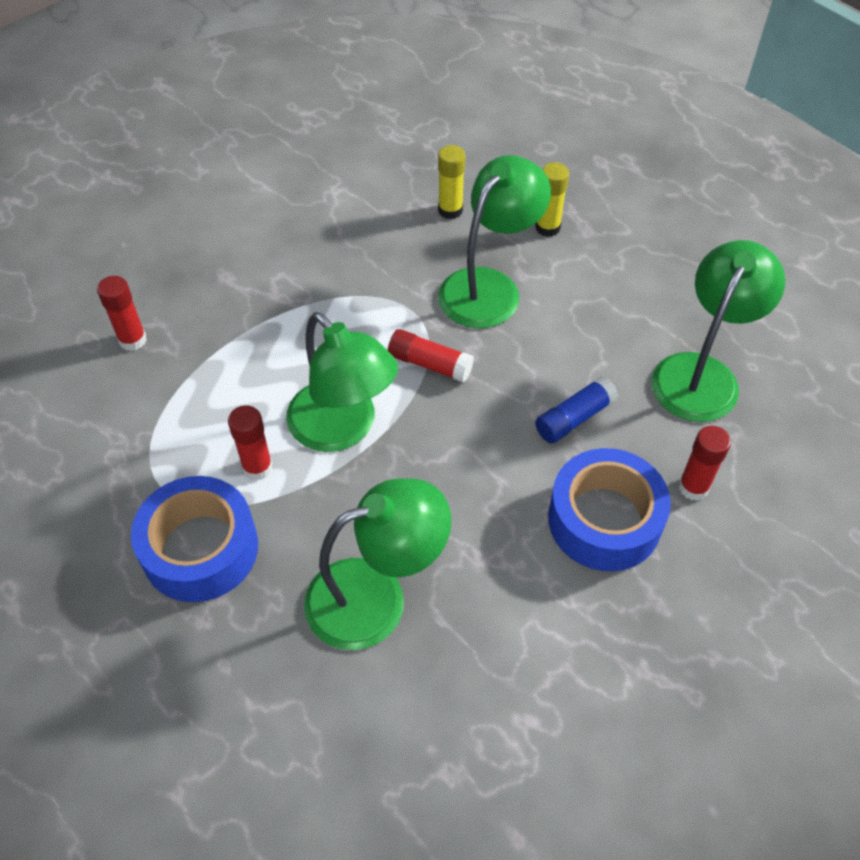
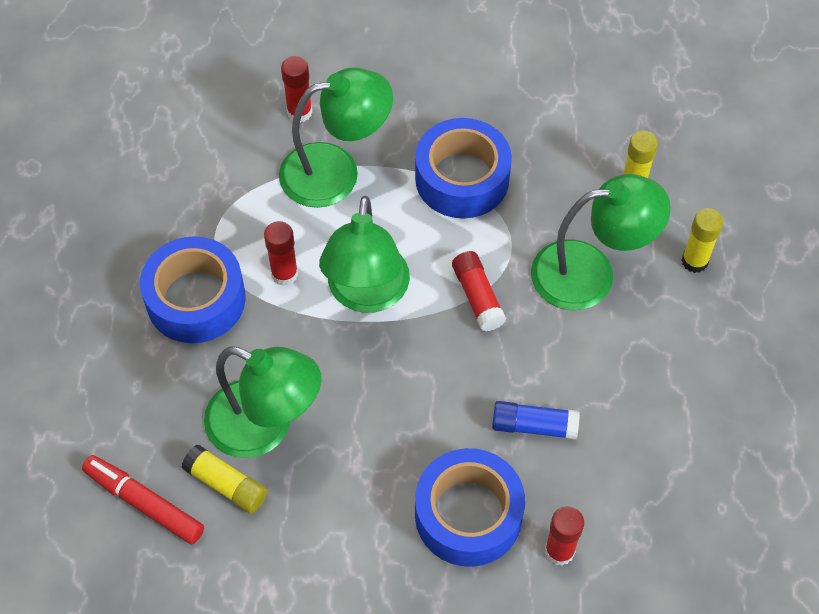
camera: 45 degrees right, 5 degrees up
green lamp [652,240,785,422] -> green lamp moved to [279,68,393,208]
none -> red marker [82,455,204,544]
none -> yellow glue stick [181,445,267,514]
none -> blue tape [415,118,512,219]

